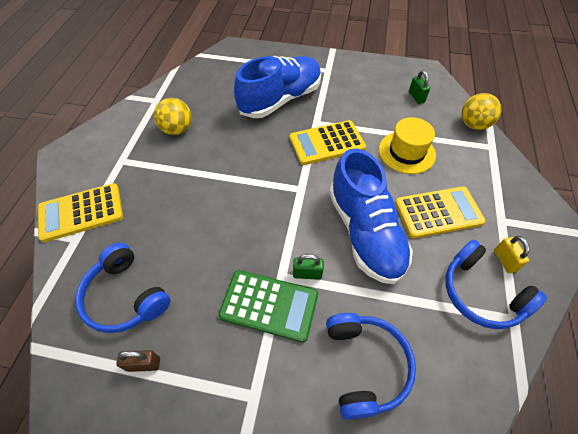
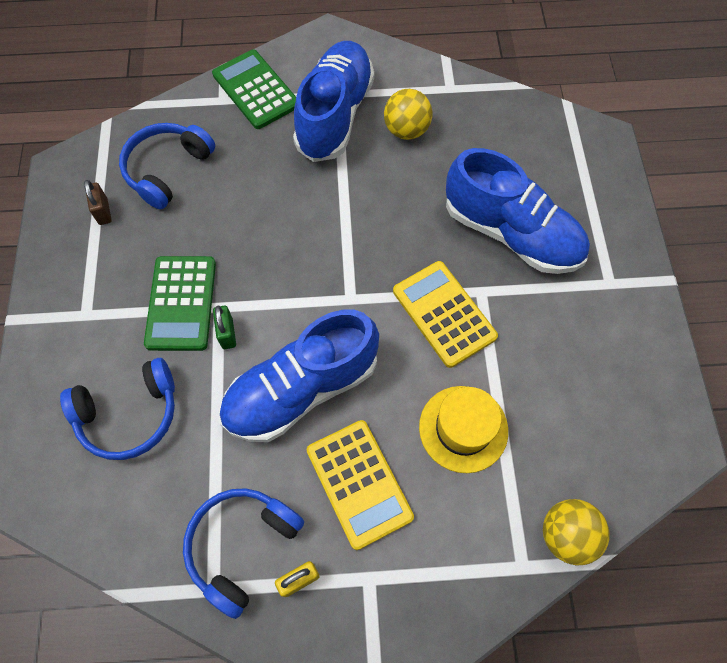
camera: 75 degrees right, 10 degrees up
yellow calculator [38,183,123,242] -> green calculator [212,50,296,129]
green padlock [409,70,430,104] -> none
none -> blue shoe [293,41,374,162]

